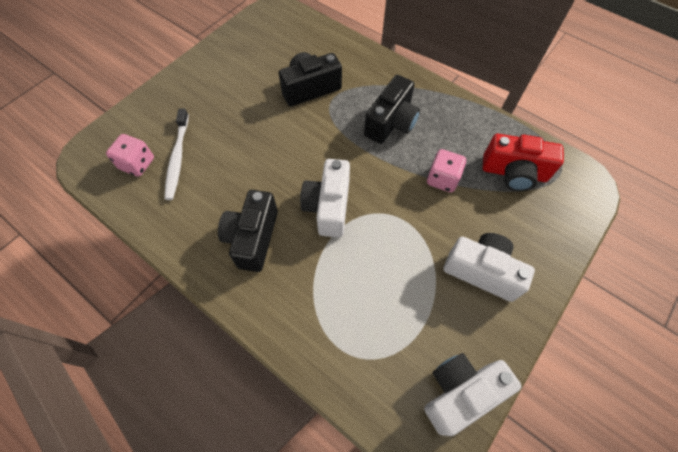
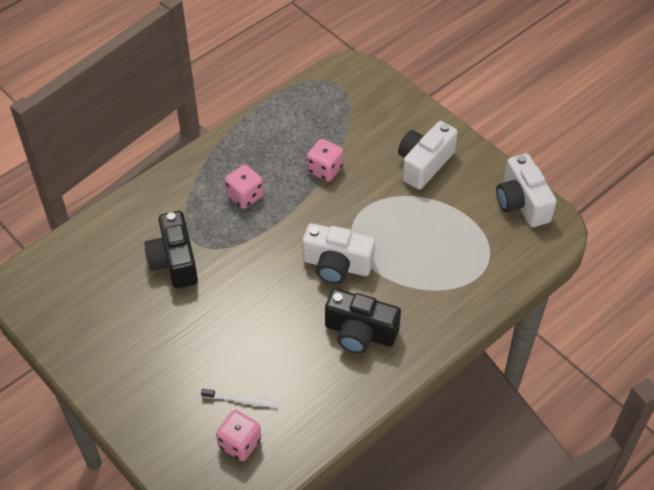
camera: 80 degrees left, 10 degrees down
white toothbrush [164,109,189,200] -> white toothbrush [201,389,279,407], size x0.64
black camera [364,75,420,144] -> pink dice [225,165,264,209]
red camera [483,134,564,191] -> none

